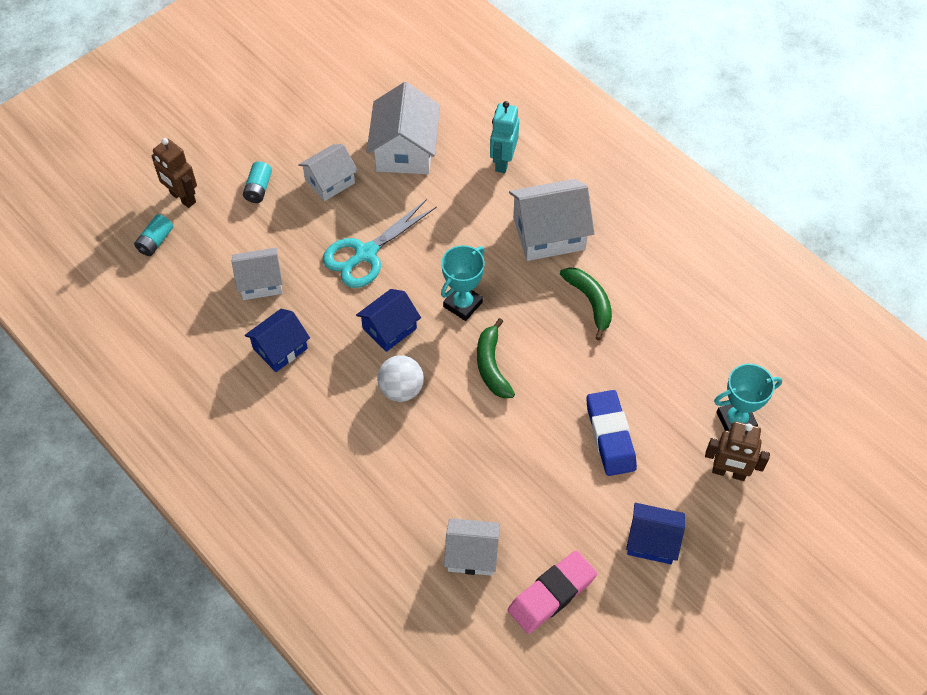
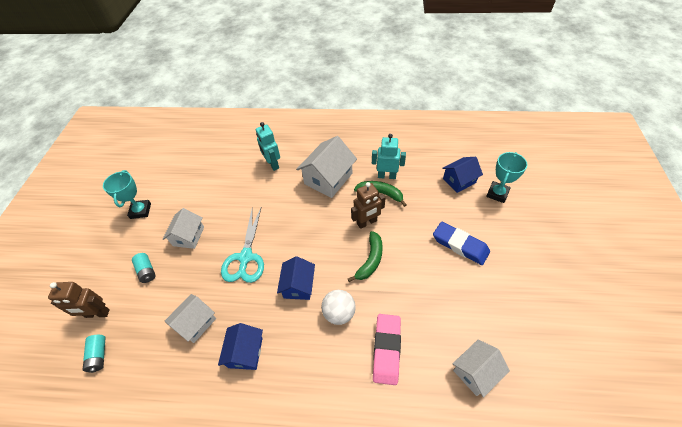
camera: 40 degrees left, 5 degrees down
white house [367,82,440,174] -> none
turquoise trophy [441,245,485,321] -> turquoise trophy moved to [103,170,151,219]
green banana [477,318,515,398] -> green banana turned 105 degrees counterclockwise [348,231,383,282]
pink eraser [508,550,597,634] -> pink eraser moved to [373,314,401,385]
blue house [626,503,685,564] -> blue house moved to [442,157,483,193]
brown robot [705,421,770,481] -> brown robot moved to [351,182,386,229]
none -> turquoise robot [372,134,406,179]

